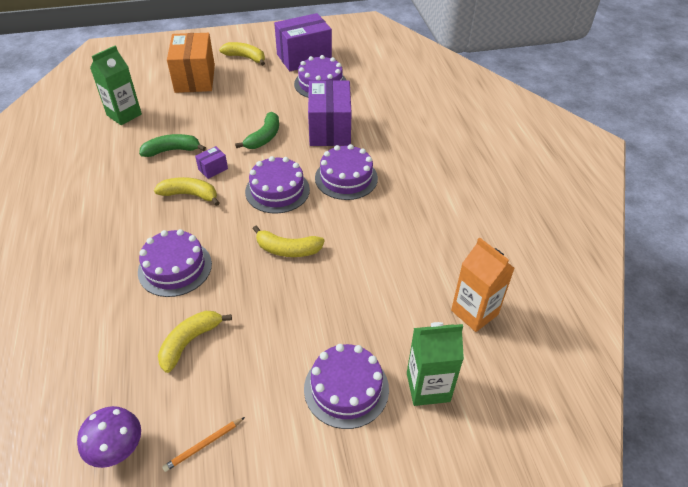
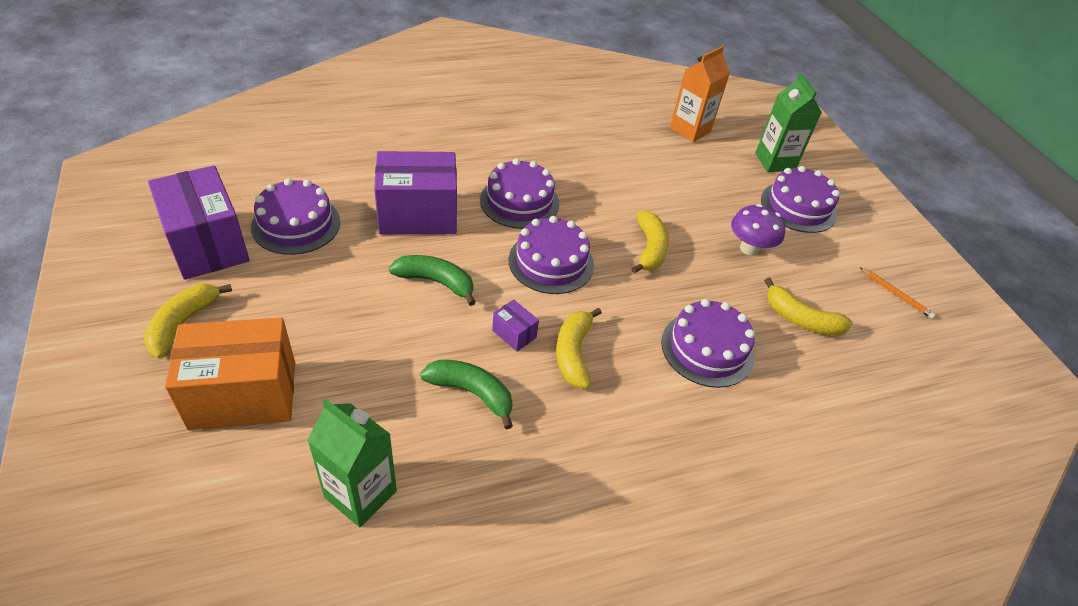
camera: 100 degrees left, 0 degrees up
purple mushroom [77,406,141,468] -> purple mushroom moved to [731,204,785,256]
green banana [139,134,206,157] -> green banana turned 135 degrees clockwise [420,360,513,429]

